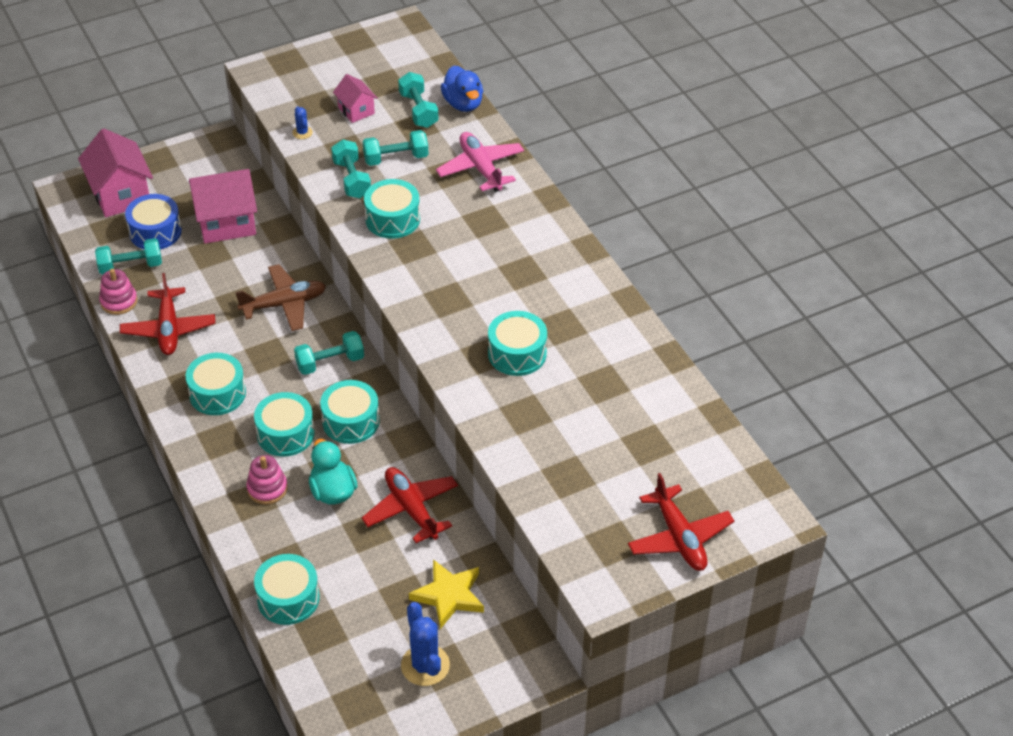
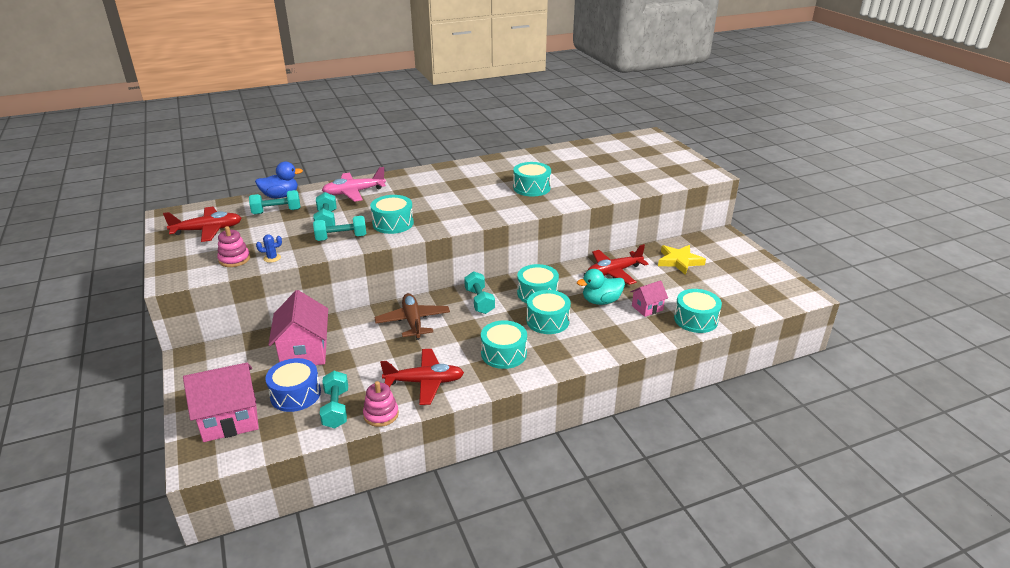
camera: 85 degrees left, 15 degrees down
pink stacking toy [246,455,288,505] -> pink stacking toy moved to [217,226,250,267]
pink house [333,74,378,123] -> pink house moved to [631,280,668,317]
blue cactus [401,602,450,686] -> none
red plane [628,473,734,571] -> red plane moved to [163,207,241,242]

